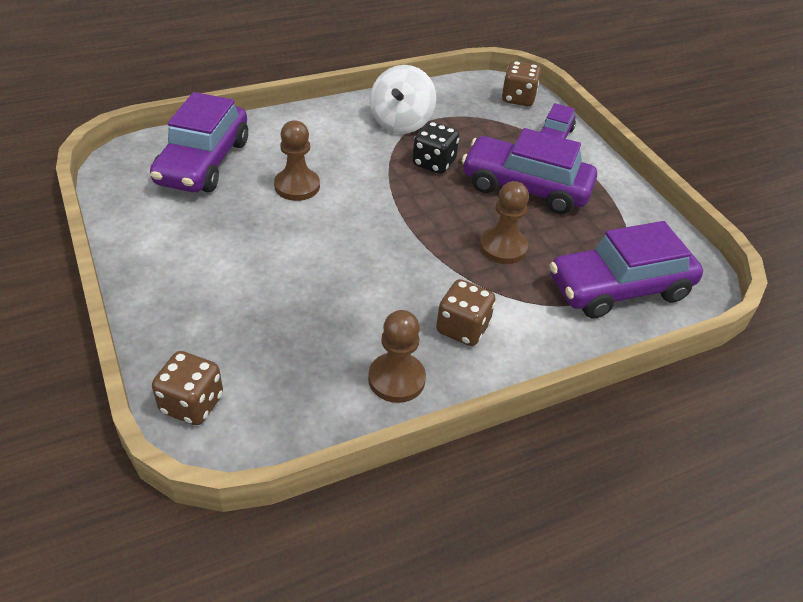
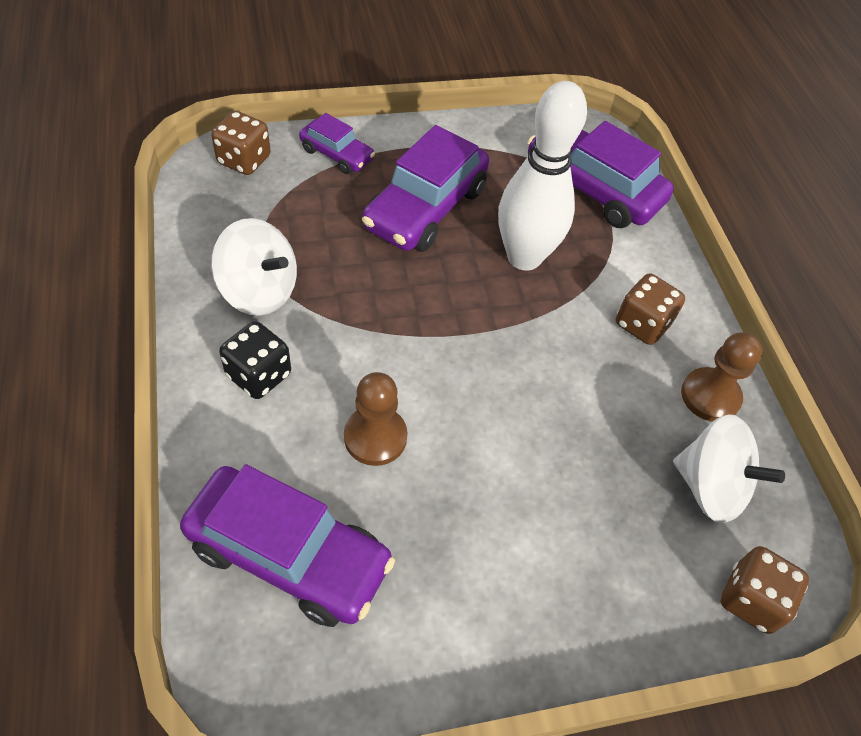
camera: 80 degrees left, 10 degrees up
black dice [412,122,459,174] -> black dice moved to [219,321,291,399]
brown pawn [479,181,529,264] -> white bowling pin [498,81,587,271]
purple car [550,221,703,319] -> purple car turned 135 degrees clockwise [527,121,674,228]
none -> white spinning top [673,414,785,523]

